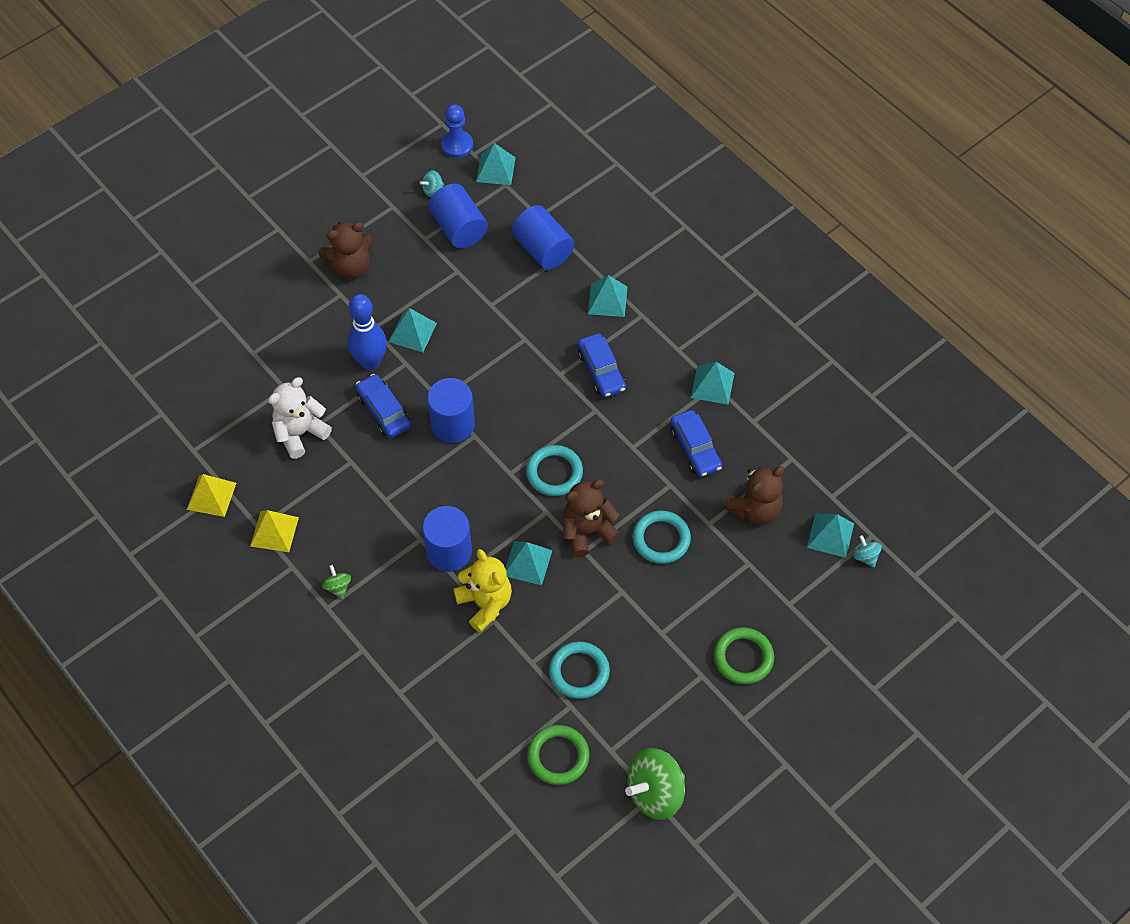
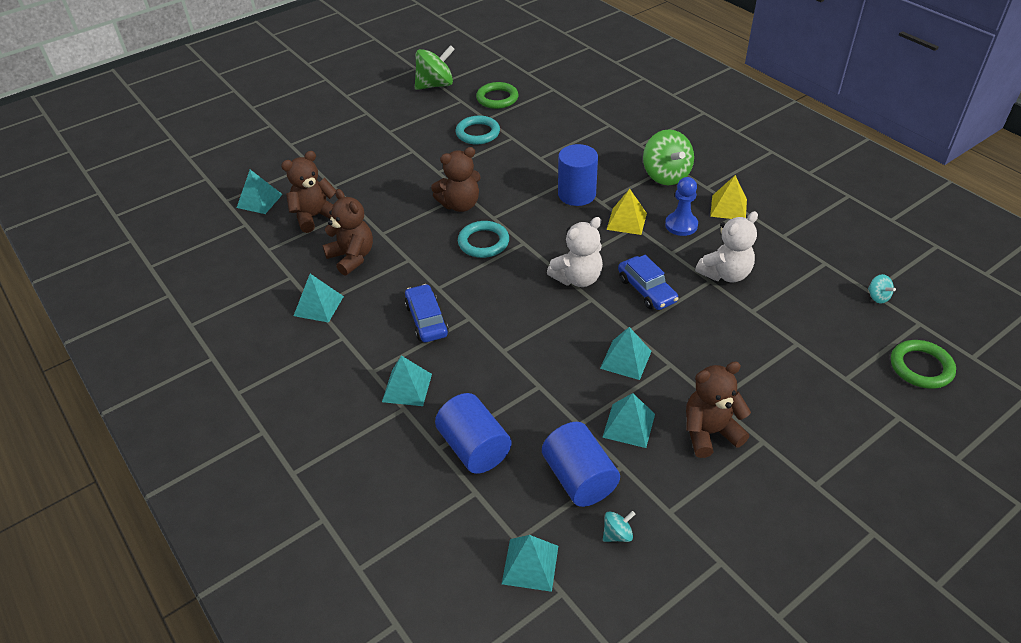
camera: 175 degrees left, 15 degrees down
yellow pyramid [187,474,236,517] -> yellow pyramid moved to [606,189,647,235]
green spinning top [322,565,351,599] -> green spinning top [643,129,694,185], size x2.20
blue bowling pin [348,294,387,370] -> none
blue cylinder [427,378,475,443] -> white teddy bear [547,217,603,287]
blue pawn [441,104,473,158] -> blue pawn moved to [665,177,698,236]
yellow teddy bear [453,549,512,632] -> none
turquoise pyramid [505,541,552,585] -> turquoise pyramid moved to [602,393,655,448]
turquoise ring [633,510,691,564] -> none
blue car [670,410,722,477] -> brown teddy bear [322,189,373,275]
green ring [714,627,774,684] -> green ring moved to [891,340,956,389]
turquoise spinning top [853,535,882,567] -> turquoise spinning top moved to [868,274,896,303]

